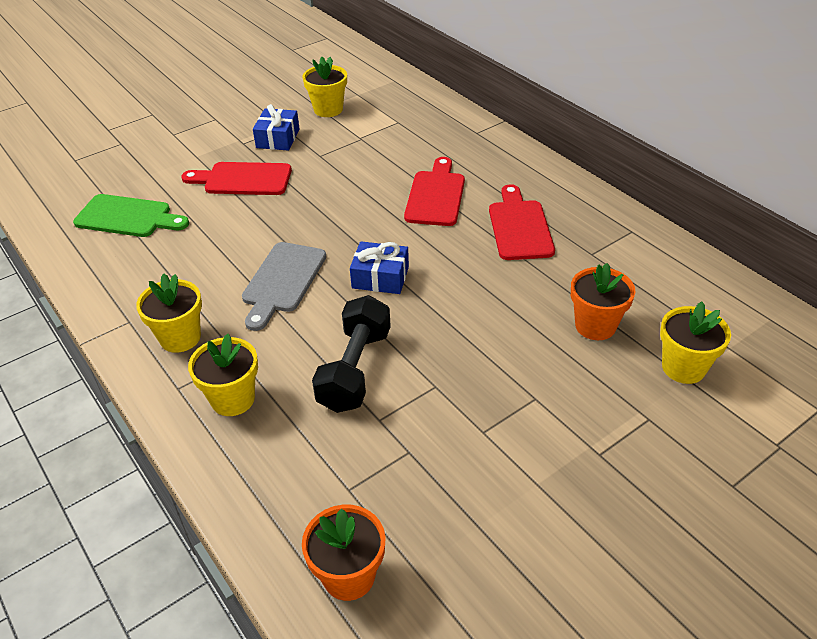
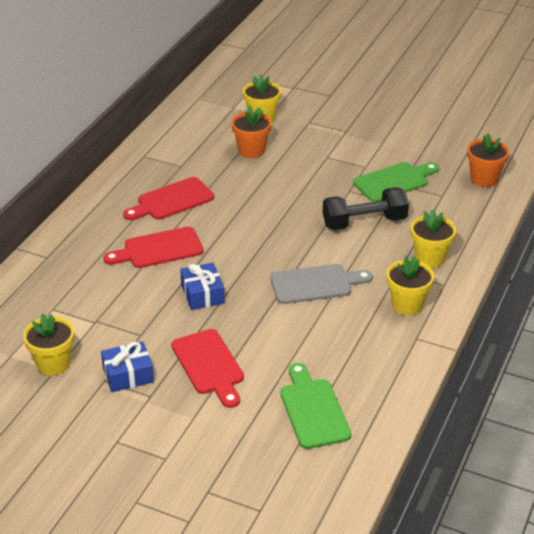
camera: 120 degrees left, 5 degrees down
blue gift [350,241,409,294] -> blue gift moved to [180,263,225,310]
none -> green cutting board [353,162,439,202]

